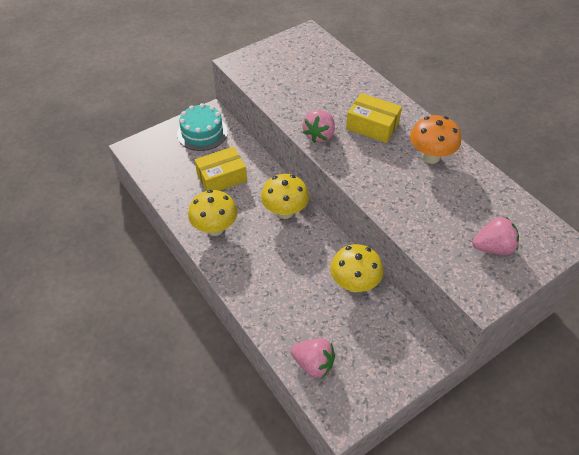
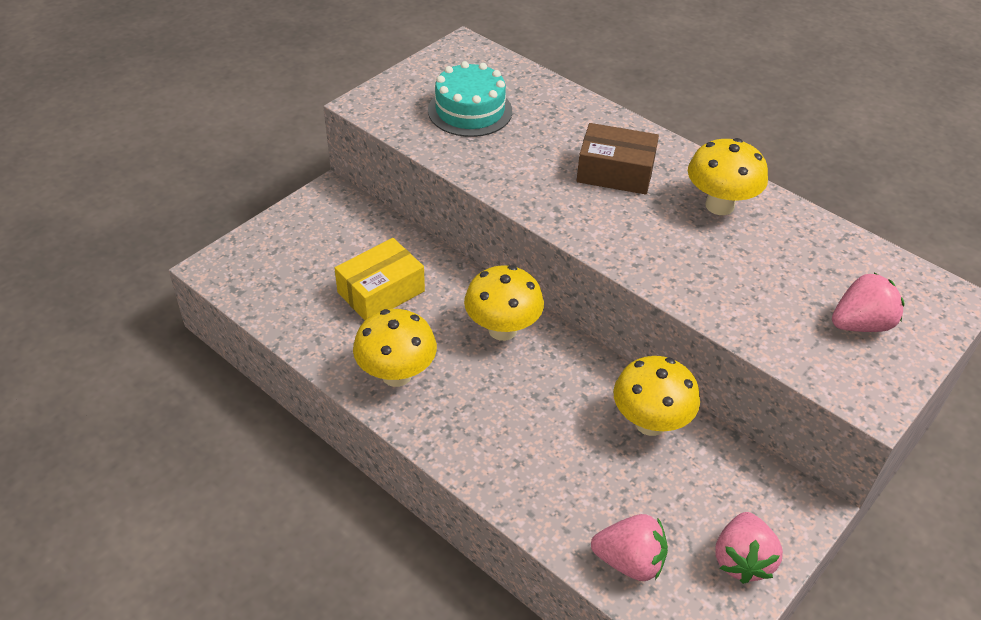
camera: 15 degrees left, 5 degrees down
turquoise cake [177,103,228,151] -> turquoise cake moved to [428,61,512,137]
pink strawberry [303,110,335,143] -> pink strawberry moved to [715,512,783,584]
yellow box [346,93,402,143] -> brown box [577,123,659,194]
orange mushroom [410,115,461,164] -> yellow mushroom [688,138,768,215]

